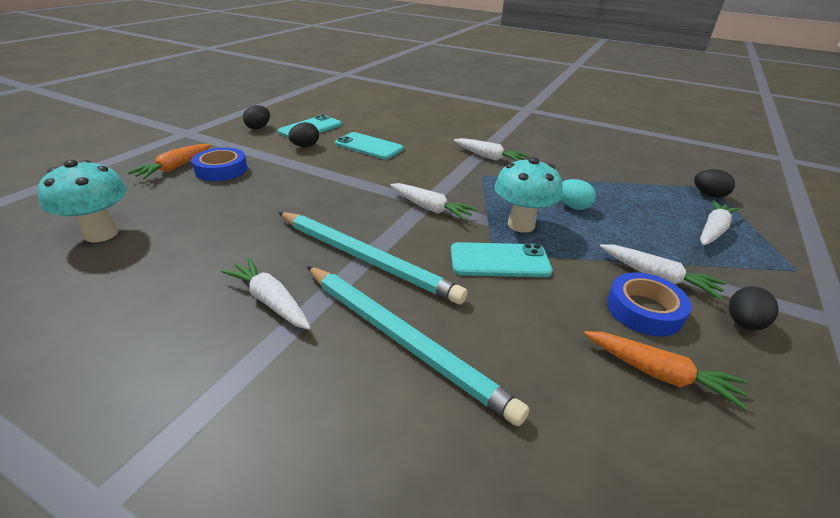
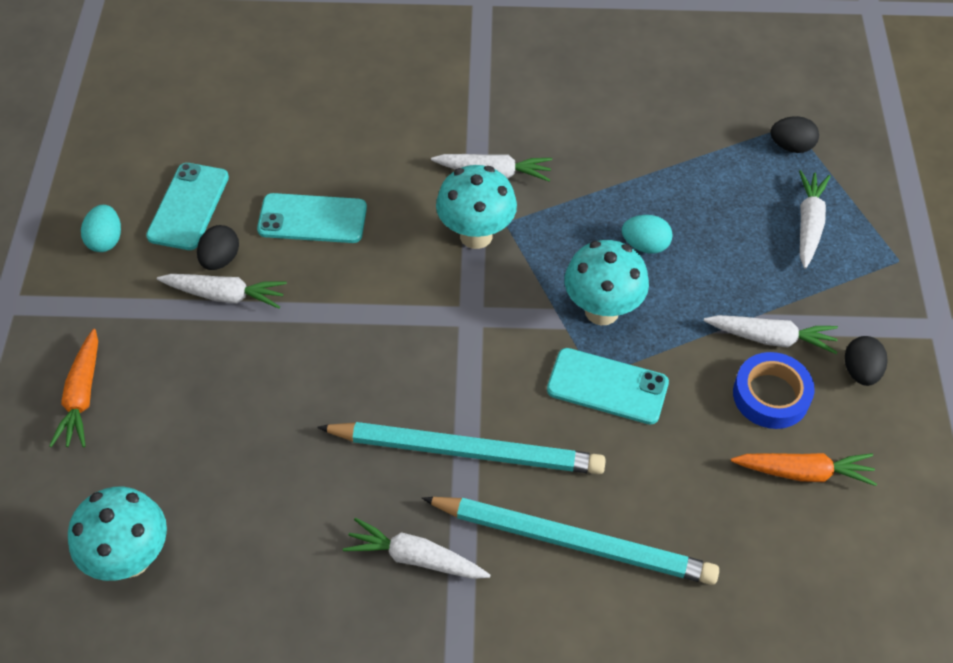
camera: 25 degrees left, 20 degrees up
blue tape [192,147,247,181] -> none
black egg [243,105,270,130] -> turquoise egg [81,205,121,252]
white carrot [390,183,477,220] -> white carrot moved to [157,274,287,309]
turquoise phone [451,242,553,277] -> turquoise phone turned 45 degrees clockwise [547,348,669,424]
none -> turquoise mushroom [436,165,517,249]

